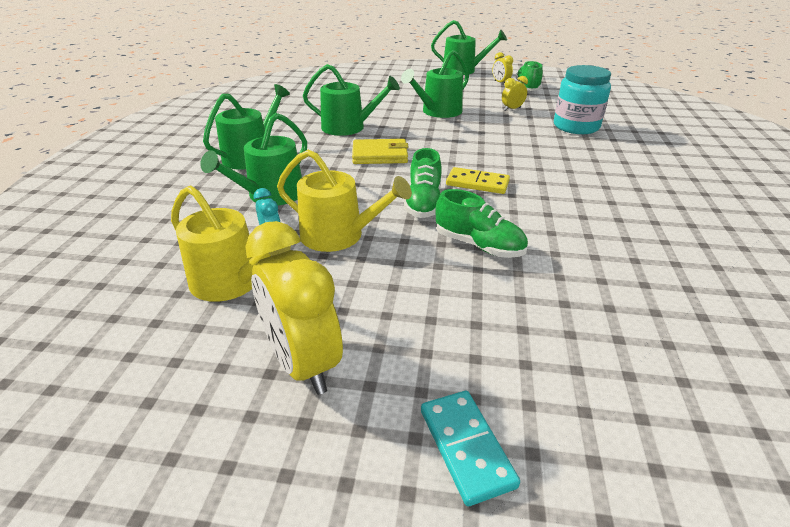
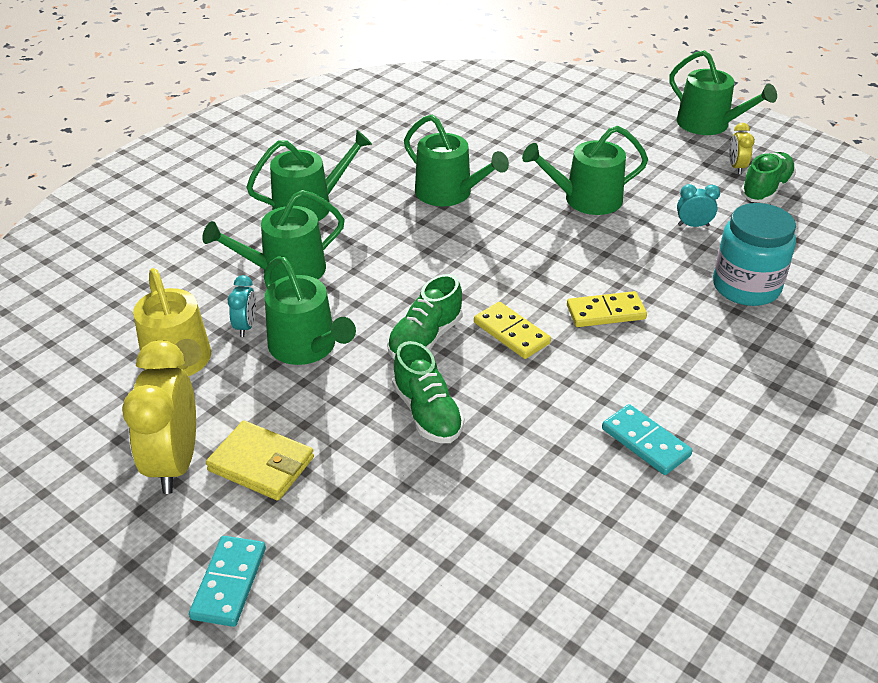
camera: 30 degrees right, 5 degrees up
yellow watering can [277,149,412,252] -> green watering can [264,257,356,365]
yellow wallet [352,139,409,164] -> yellow wallet moved to [206,420,314,501]
yellow clock [502,76,528,111] -> turquoise clock [677,184,720,227]
none -> yellow domino [567,291,647,327]
none -> turquoise domino [602,404,692,475]

